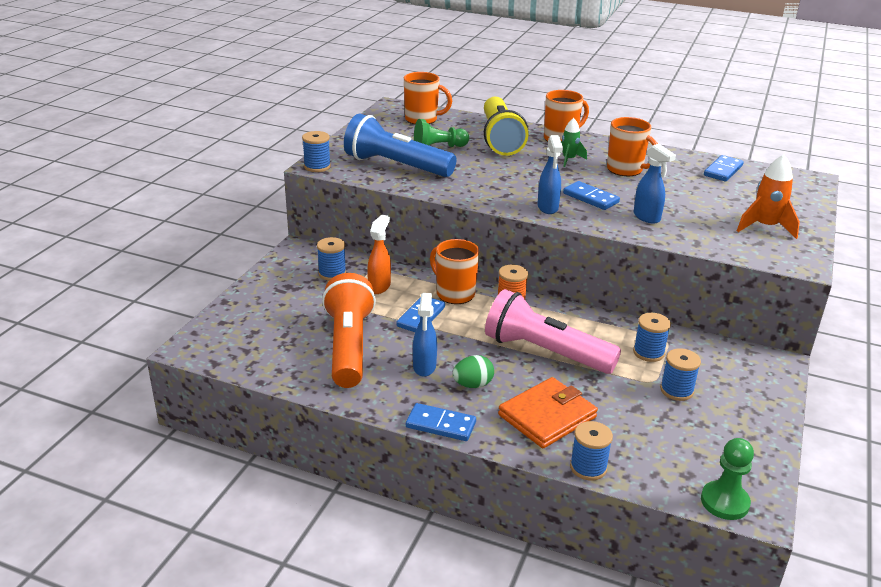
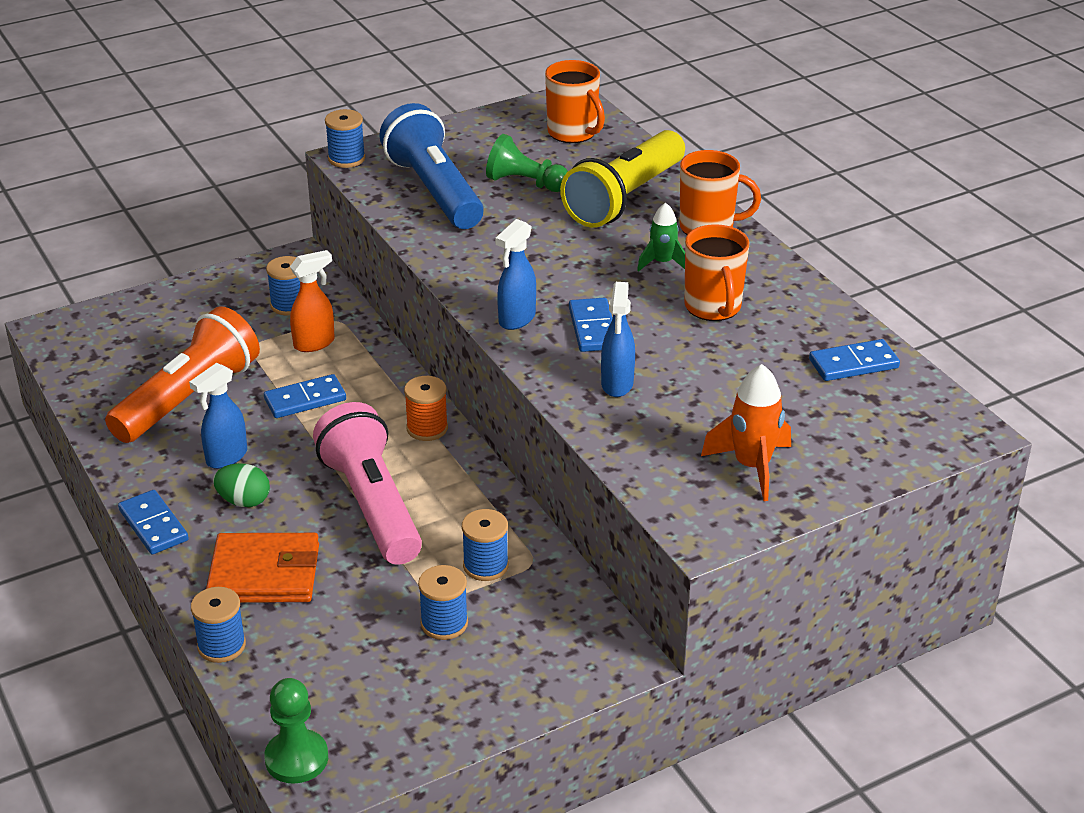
camera: 40 degrees right, 5 degrees up
orange mug [430,239,479,304] -> none

